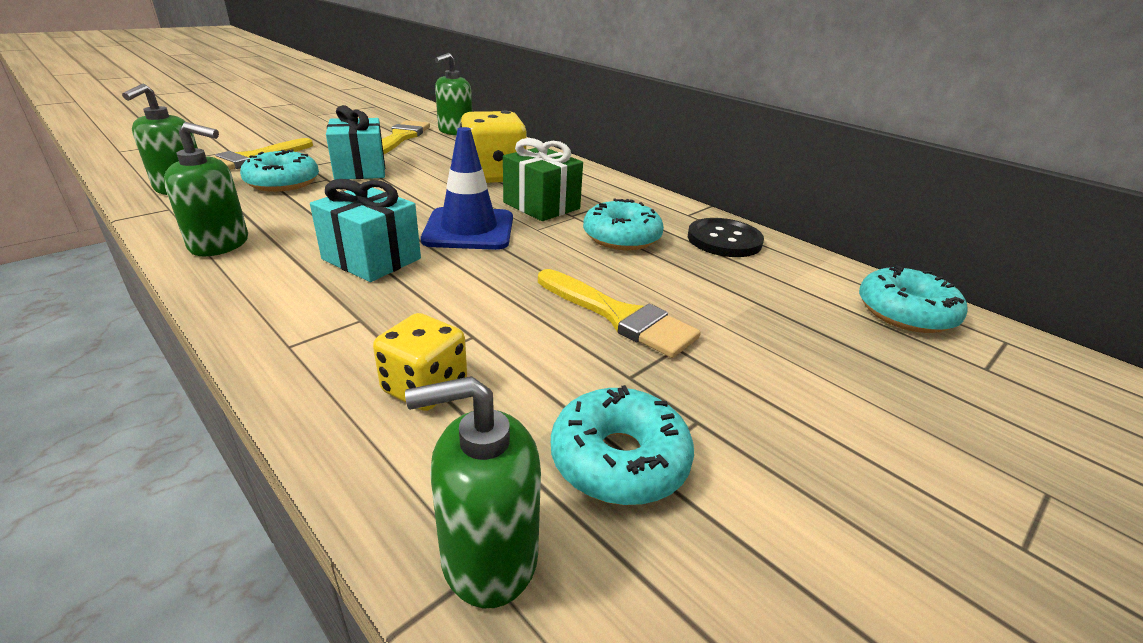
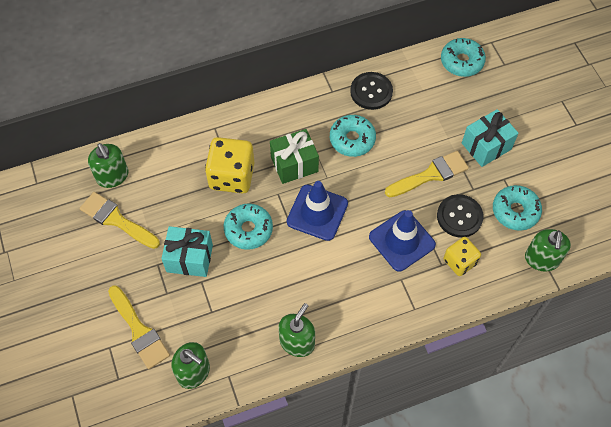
camera: 65 degrees left, 30 degrees up
turquoise donut [240,149,319,192] -> turquoise donut moved to [224,203,273,250]
turquoise gift [310,179,421,282] -> turquoise gift moved to [462,109,519,167]
none -> blue traffic cone [369,210,436,272]
none -> black button [437,194,484,238]

